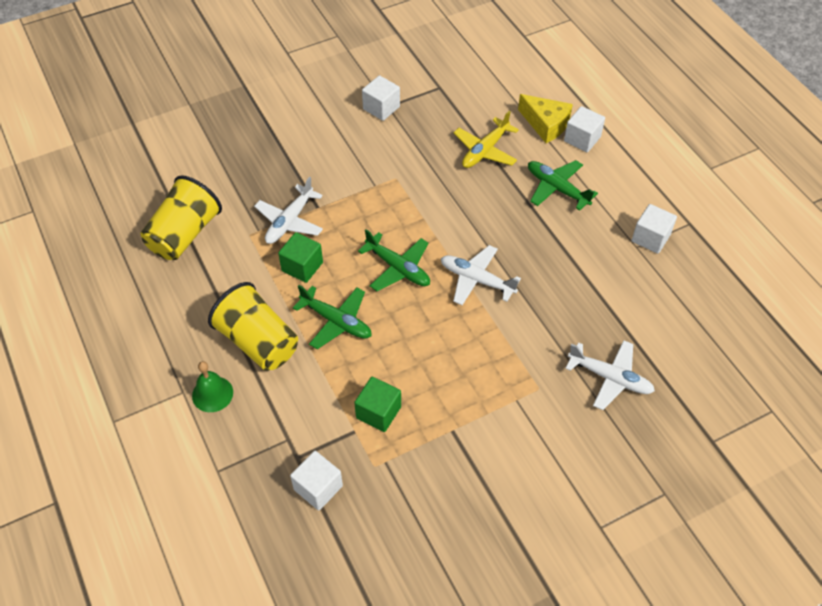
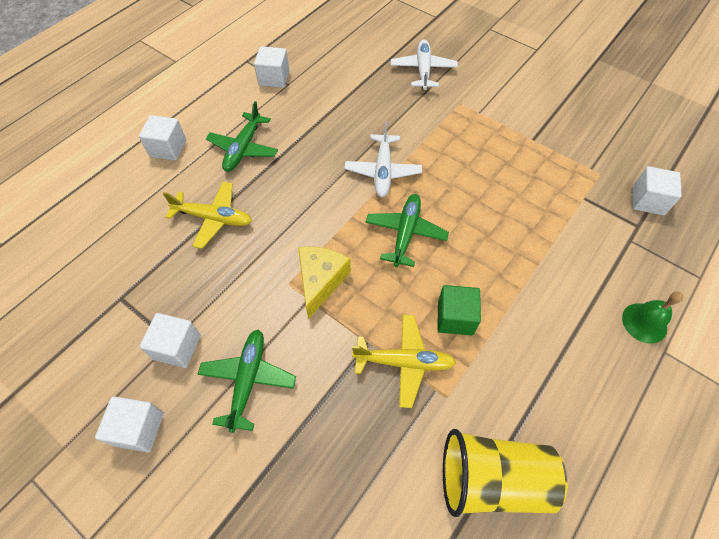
camera: 115 degrees left, 5 degrees up
yellow cup [208,282,298,371] -> none
white plane [254,177,323,244] -> yellow plane [352,315,456,408]
green plane [293,285,372,349] -> green plane moved to [197,329,296,433]
green cube [354,377,401,432] -> none
yellow cheese [518,94,573,143] -> yellow cheese moved to [298,247,351,319]
none -> white cube [95,396,164,452]

